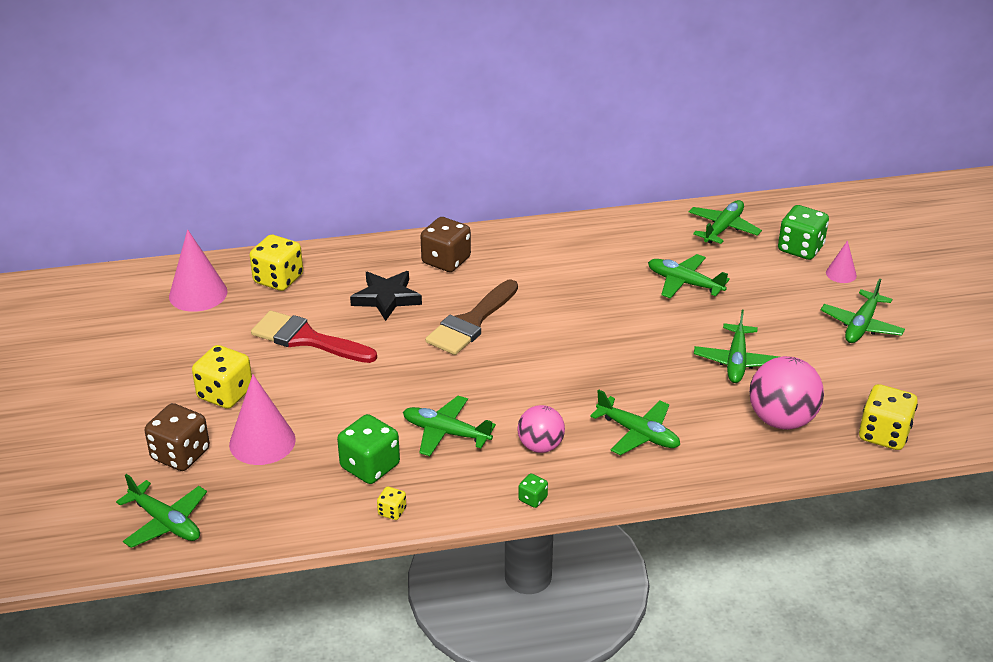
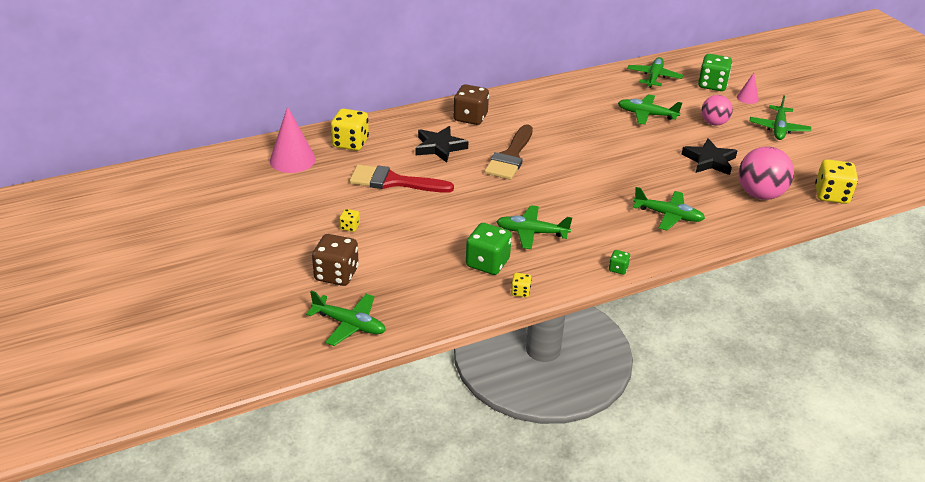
camera: 15 degrees left, 0 degrees up
yellow dice [192,345,252,409] -> yellow dice [339,209,360,232], size x0.48
pink cone [229,375,296,465] -> none
pink ball [517,405,565,453] -> pink ball moved to [701,95,733,125]
green plane [694,310,779,383] -> black star [681,138,737,175]

